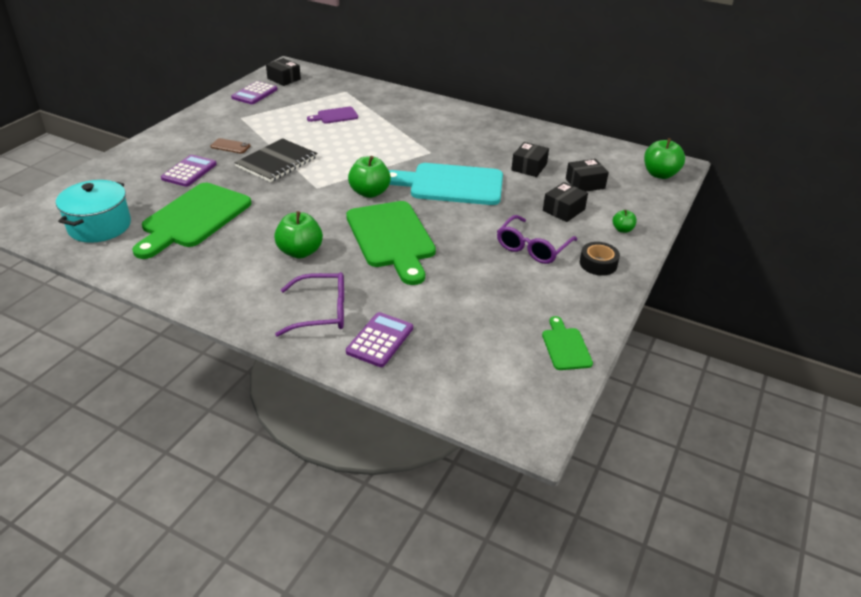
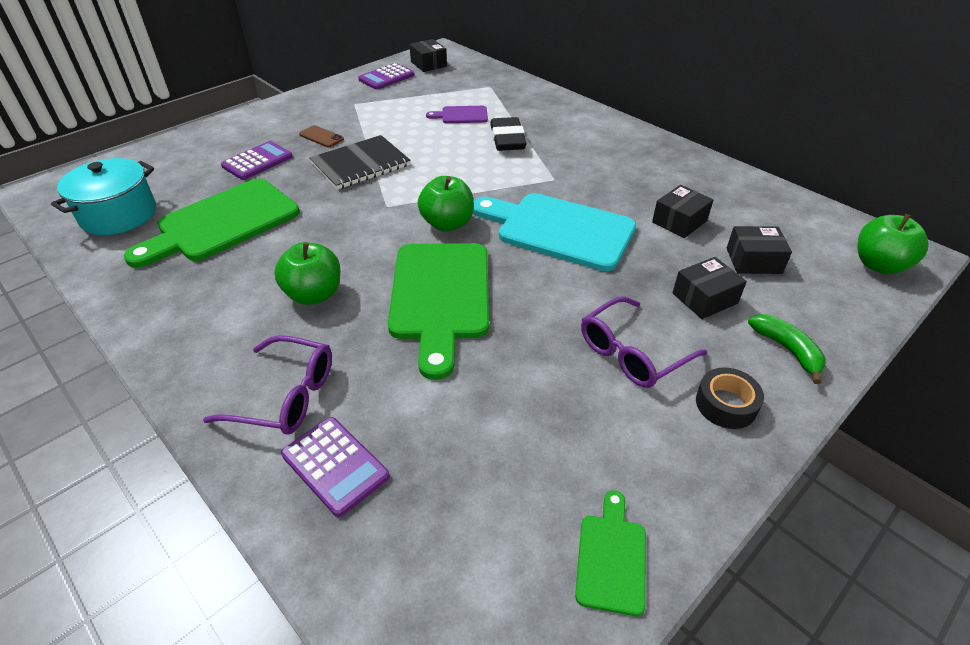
camera: 20 degrees right, 5 degrees up
purple calculator [346,312,413,367] -> purple calculator turned 90 degrees clockwise [281,417,390,517]
green apple [613,210,637,233] -> green banana [748,314,826,384]
none -> black eraser [490,117,527,151]

